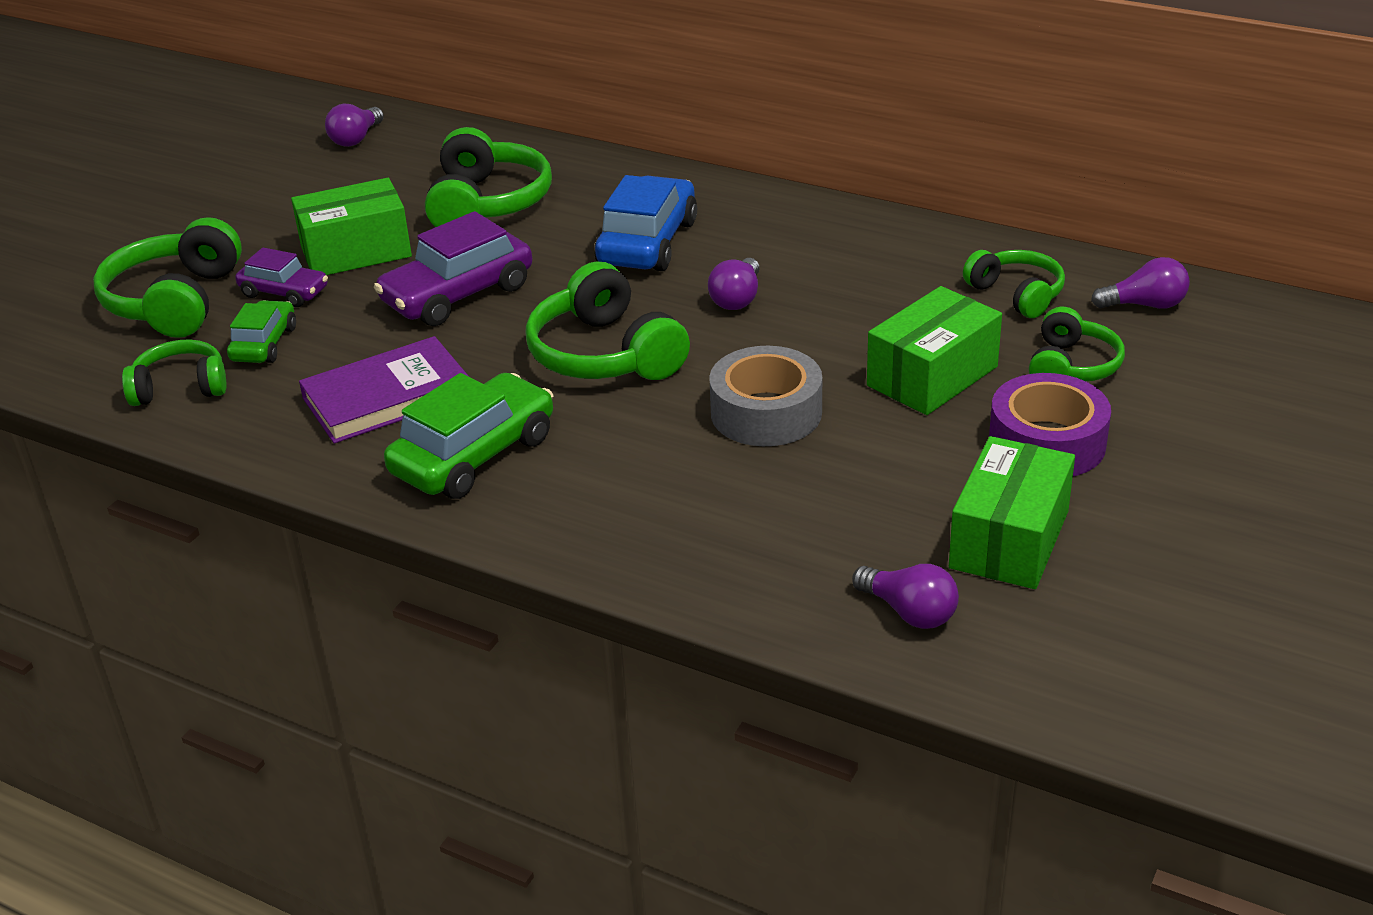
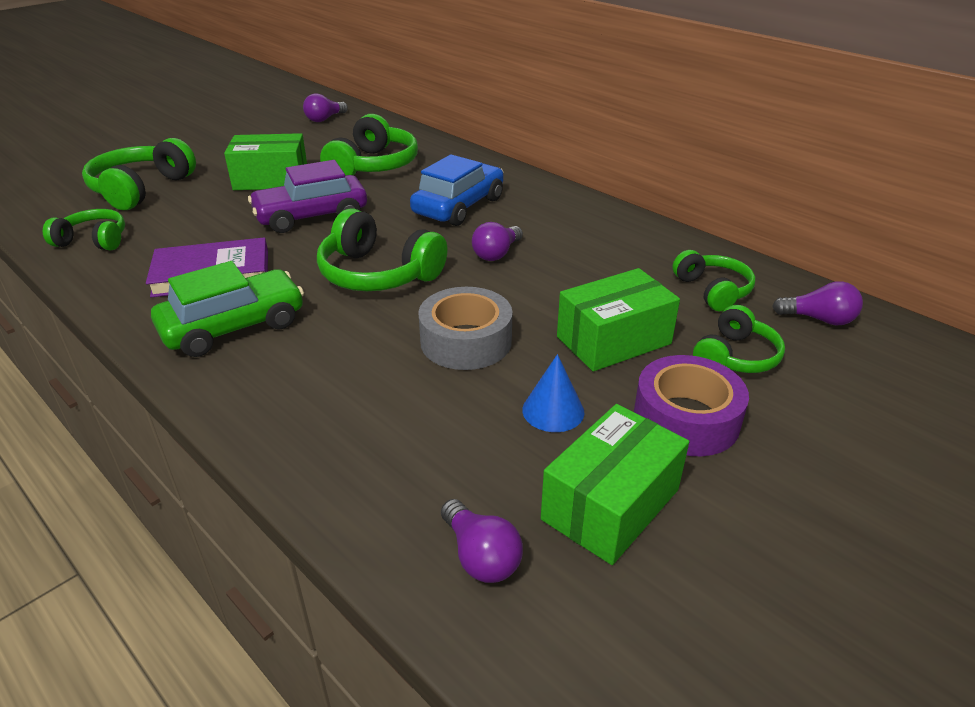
camera: 15 degrees right, 0 degrees up
green car [227,300,296,363] -> none
purple car [235,248,328,307] -> none
green headphones [525,261,690,380] -> green headphones turned 45 degrees counterclockwise [317,208,448,291]
none -> blue cone [522,354,584,432]

